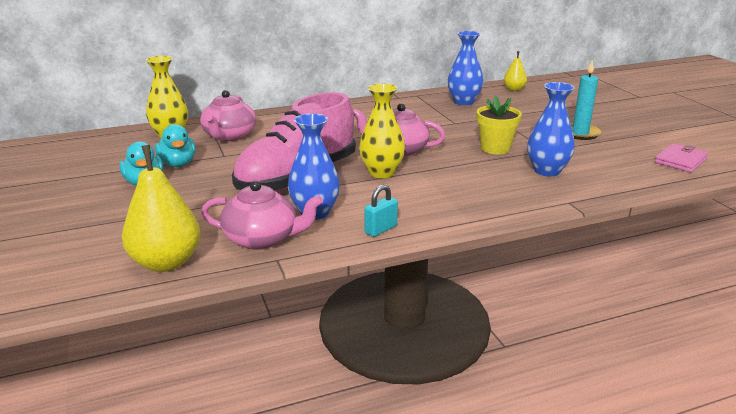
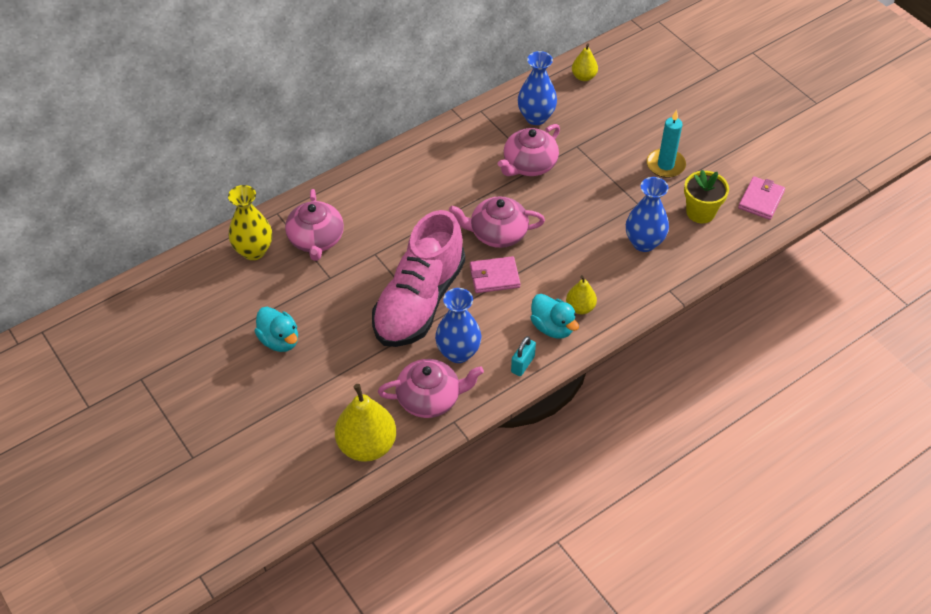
camera: 15 degrees left, 25 degrees up
turquoise duck [155,124,195,167] -> turquoise duck moved to [530,294,579,339]
yellow vase [359,83,405,178] -> pink wallet [470,256,520,293]
yellow flower pot [476,96,522,154] -> yellow flower pot moved to [684,170,729,223]
none -> pink teapot [498,124,560,176]
none -> yellow pear [566,275,597,314]

